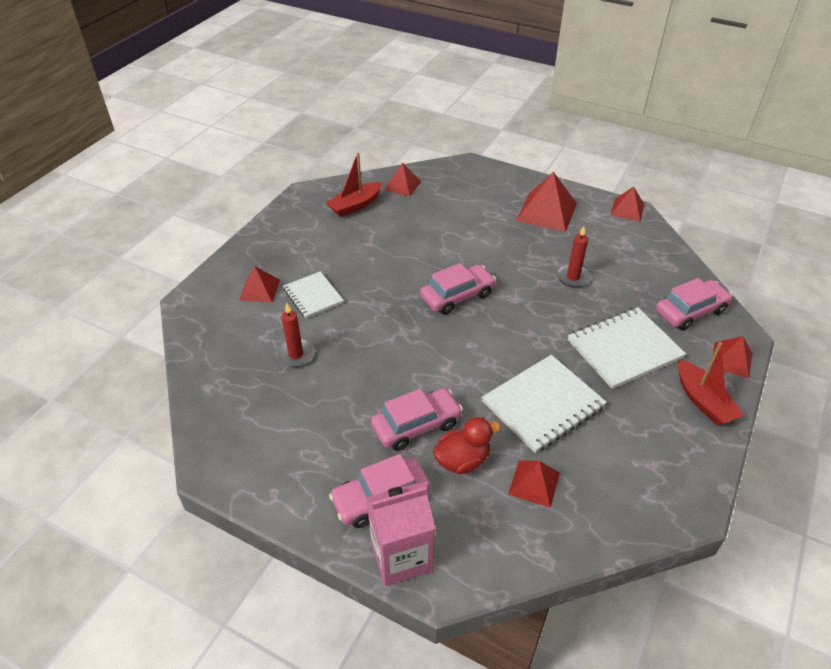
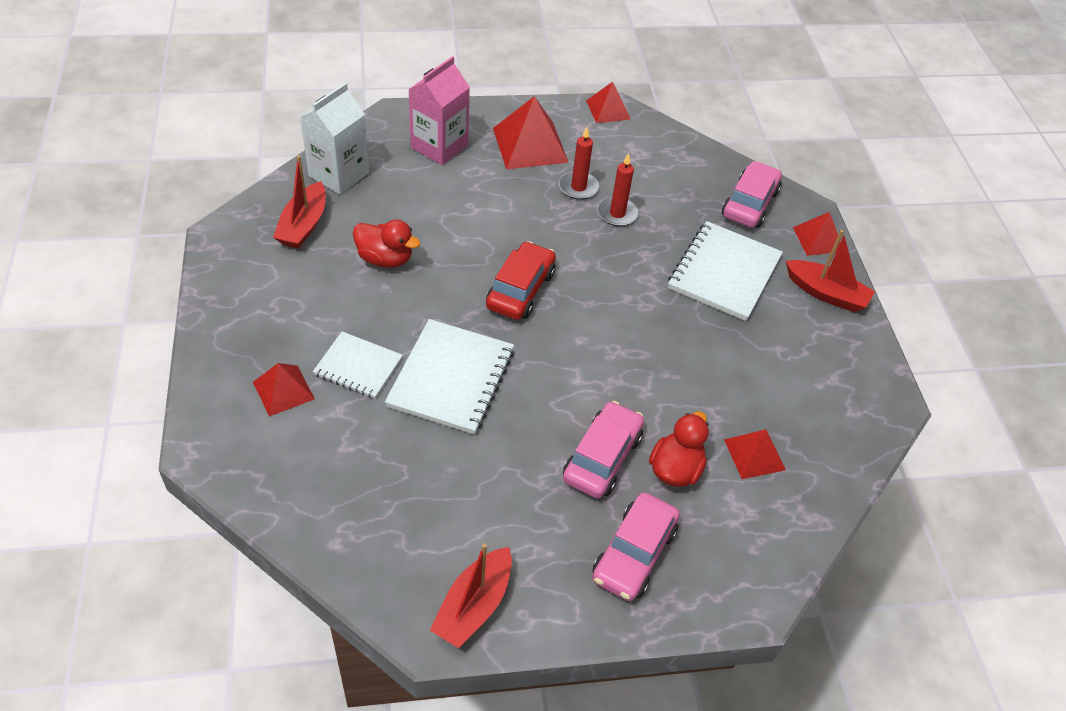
camera: 40 degrees left, 5 degrees up
red candle [276,303,315,367] -> red candle moved to [559,127,599,200]
pink carton [366,483,435,586] -> pink carton moved to [408,56,470,165]
red pyramid [384,162,422,197] -> white carton [300,83,369,195]
pink car [420,263,496,315] -> red car [486,241,556,320]
white notebook [482,355,607,453] -> white notebook moved to [385,319,514,435]
none -> red duck [353,220,421,268]
none -> red boat [430,543,512,648]

